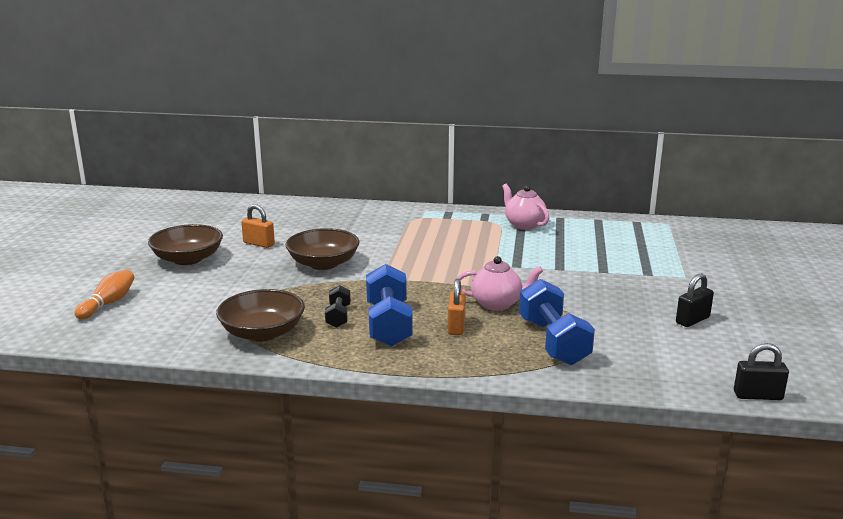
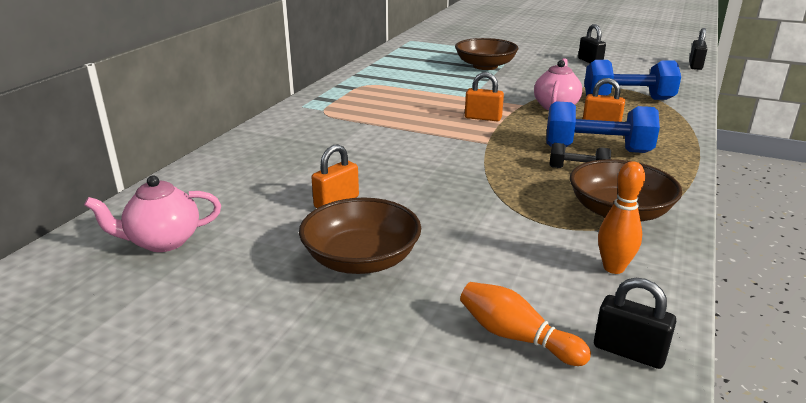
camera: 75 degrees left, 5 degrees up
brown bowl [285,228,360,270] -> brown bowl moved to [455,38,519,70]
pink teapot [502,184,549,230] -> pink teapot moved to [84,176,221,252]
none -> orange padlock [465,72,504,121]
none -> black padlock [594,278,676,369]
none -> orange bowling pin [598,161,645,274]

